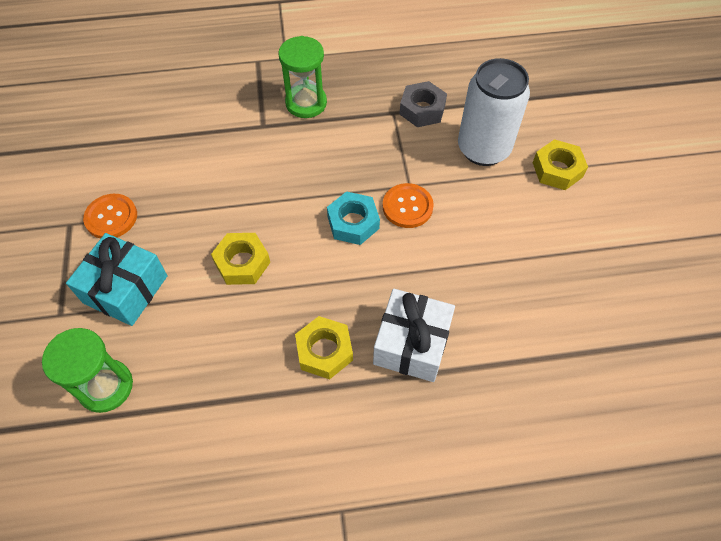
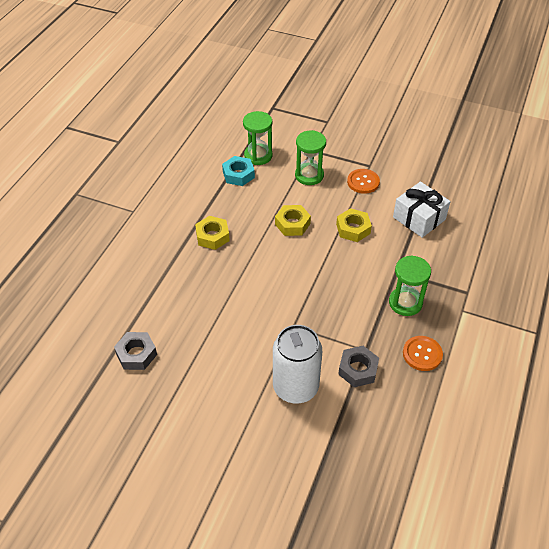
camera: 120 degrees right, 10 degrees down
turquoise gift [66,233,167,326] -> green hourglass [295,130,326,185]
turquoise nut [327,191,380,245] -> turquoise nut moved to [222,156,255,186]
white gift [373,288,455,382] -> white gift moved to [393,181,451,238]
orange button [383,183,434,228] -> orange button moved to [403,336,443,371]
yellow nut [533,139,588,190] -> yellow nut moved to [336,208,372,242]
none -> grey nut [114,332,157,370]

